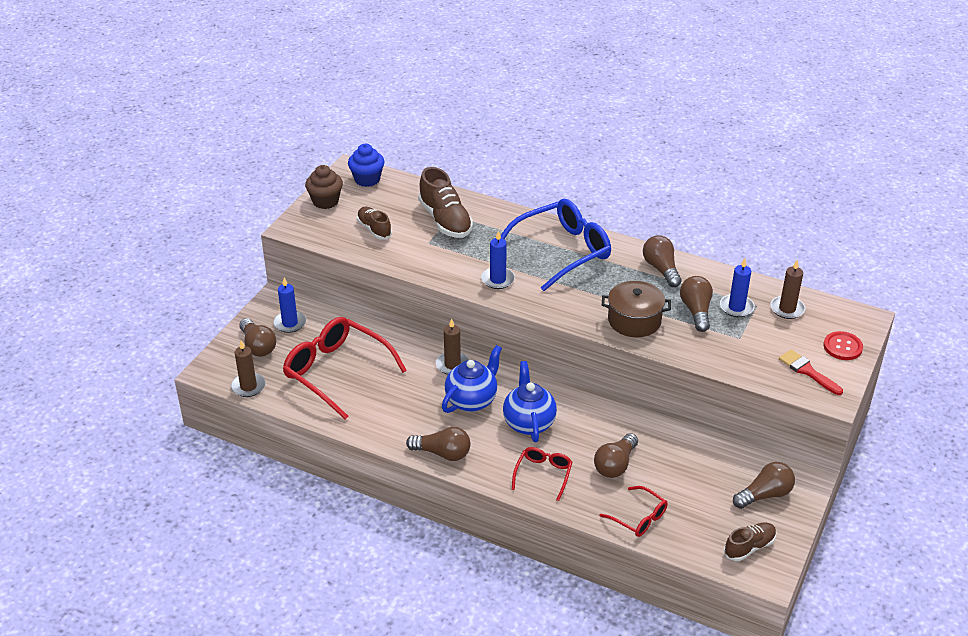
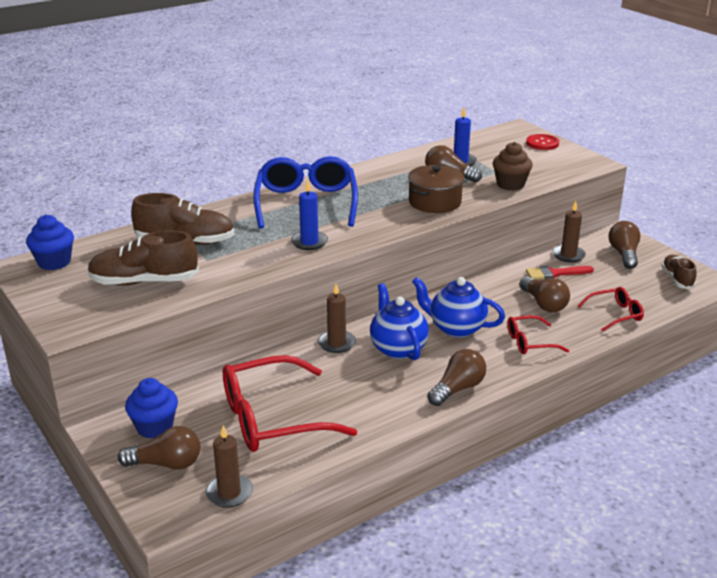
camera: 60 degrees left, 10 degrees down
blue candle [274,277,306,333] -> blue cupcake [125,378,178,439]
brown cupcake [305,165,343,209] -> brown cupcake moved to [493,142,533,191]
brown shoe [357,207,392,240] -> brown shoe [88,230,199,286], size x1.66
red glasses [512,447,572,501] -> red glasses turned 60 degrees counterclockwise [507,315,569,354]
brown light bulb [643,235,682,287] -> none
brown candle [770,260,805,319] -> brown candle moved to [552,201,586,263]
red brush [779,349,843,395] -> red brush moved to [526,266,594,280]

